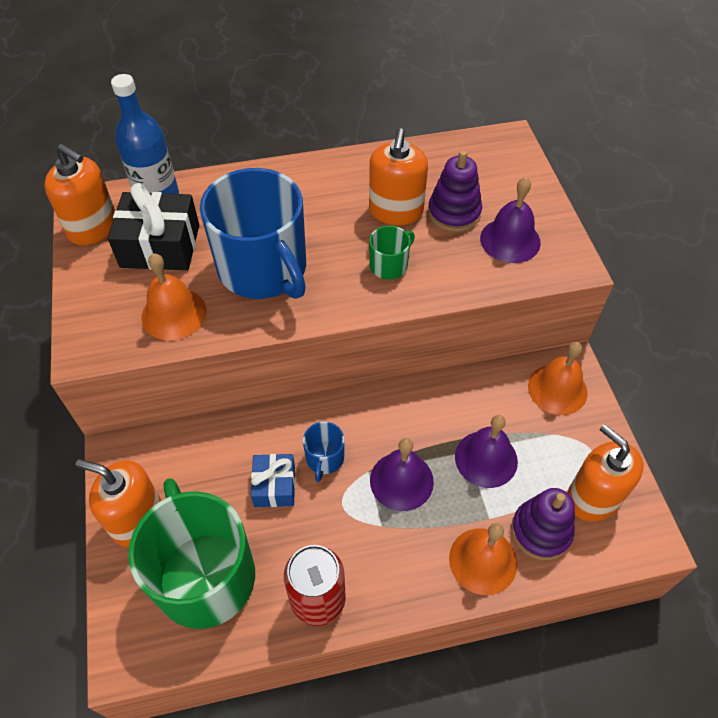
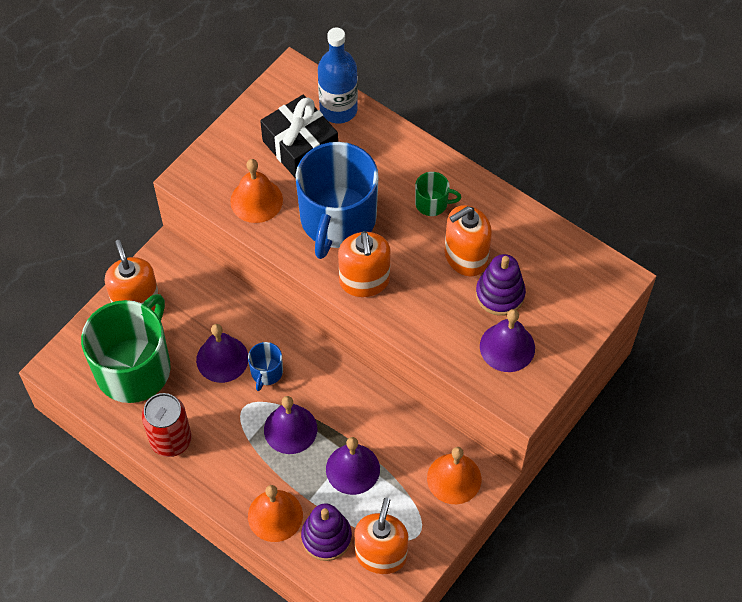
camera: 50 degrees right, 5 degrees up
orange soap dispenser [44,144,116,246] -> orange soap dispenser moved to [338,231,390,297]
blue gift [251,454,295,507] -> purple bell [196,324,248,383]
blue mug [303,422,345,482] -> blue mug turned 45 degrees counterclockwise [248,342,283,391]
green mug [369,226,415,280] -> green mug moved to [415,172,461,216]

